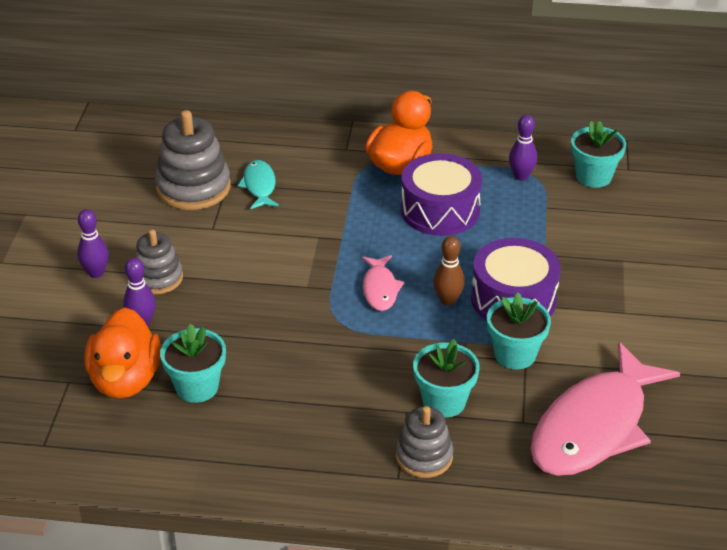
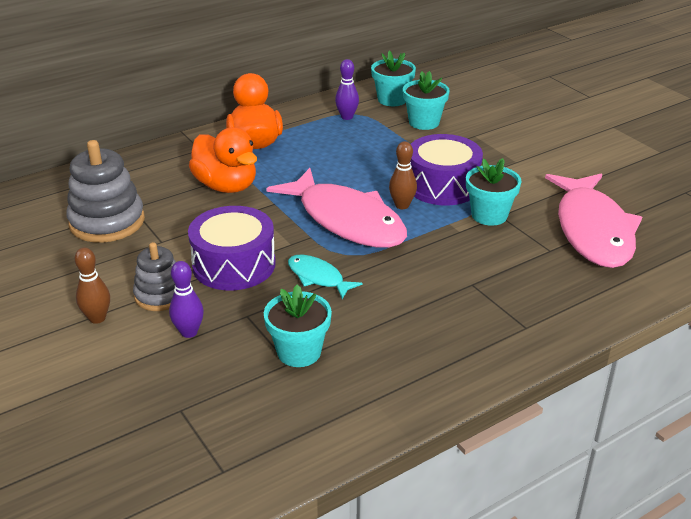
camera: 40 degrees left, 5 degrees down
purple bowling pin [77,209,109,278] -> brown bowling pin [74,248,110,324]
orange duck [84,307,161,399] -> orange duck moved to [189,127,257,193]
turquoise fish [238,160,279,209] -> turquoise fish moved to [288,255,362,299]
pink fish [362,255,404,311] -> pink fish [266,168,407,248], size x2.17
grey stacking toy [396,406,453,478] -> none
purple drum [401,153,482,236] -> purple drum moved to [188,206,276,290]
turquoise flower pot [413,339,479,418] -> turquoise flower pot moved to [403,71,450,130]

